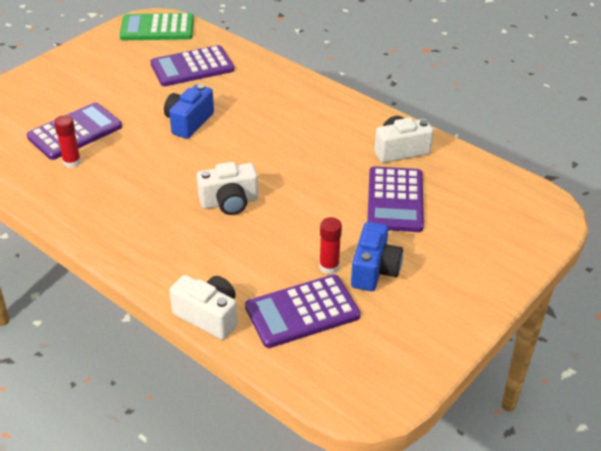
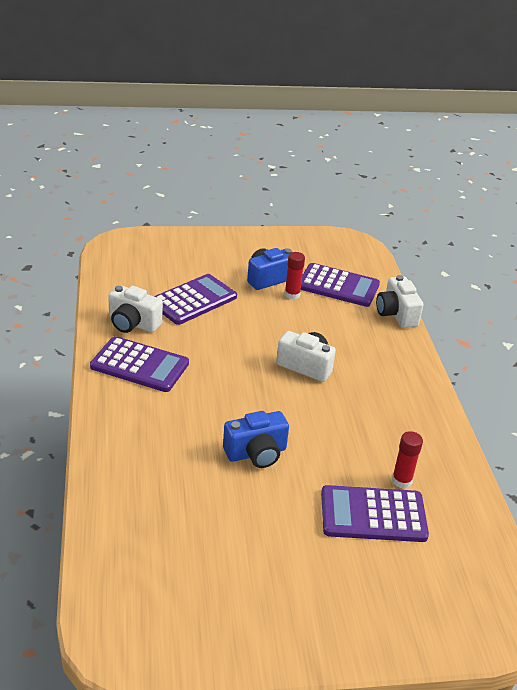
camera: 140 degrees left, 5 degrees down
green calculator [120,13,194,40] -> none
purple calculator [151,45,234,86] -> purple calculator moved to [90,336,189,392]

